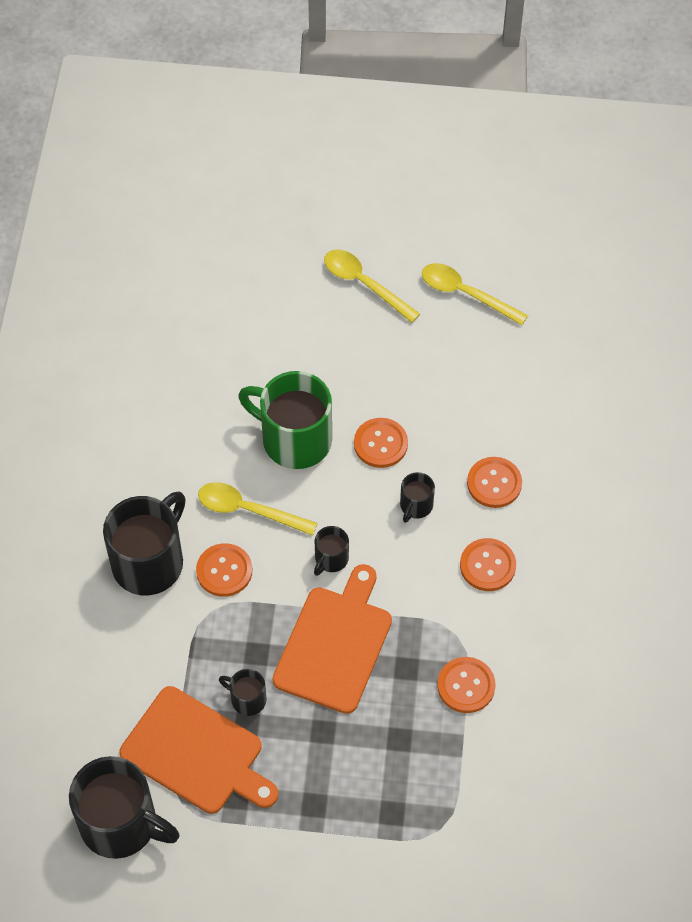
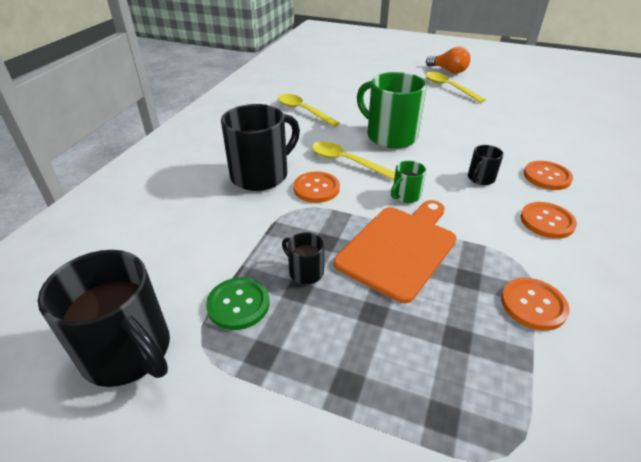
camera: 15 degrees right, 20 degrees down
orange cutting board [119,686,278,814] -> green button [206,277,270,330]
black mug [314,526,349,576] -> green mug [391,161,426,203]
orange button [354,418,408,468] -> none
yellow spoon [422,263,528,325] -> yellow spoon moved to [278,94,340,127]
none -> orange light bulb [426,47,471,74]

